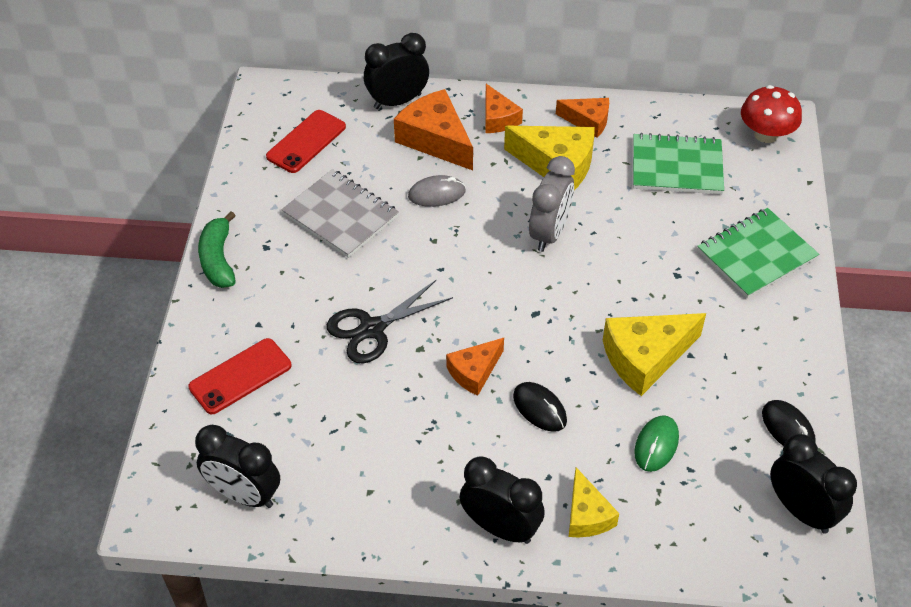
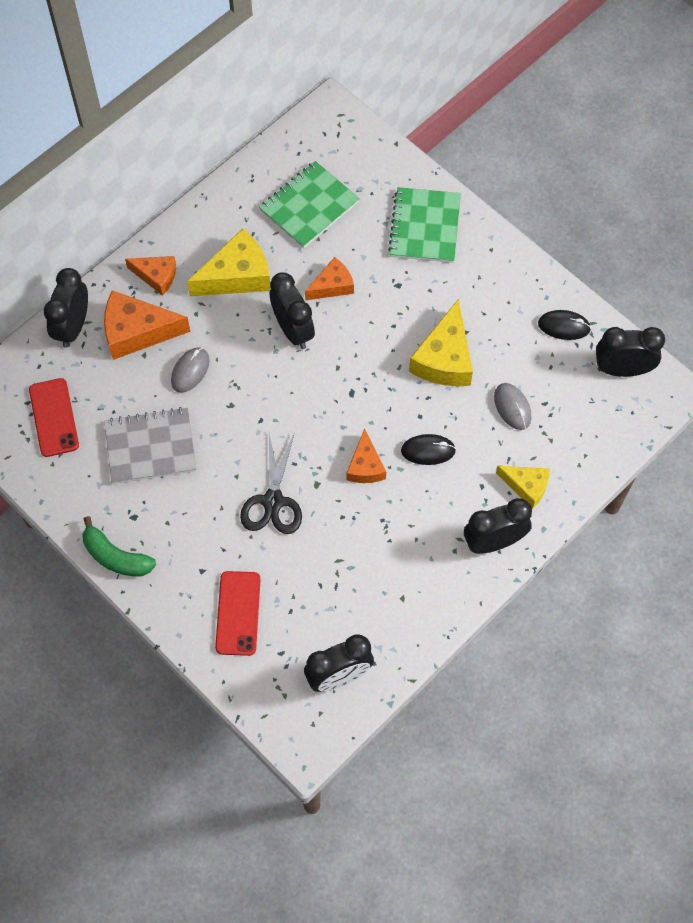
camera: 50 degrees left, 15 degrees up
grey clock [529,156,575,252] -> black clock [270,272,315,349]
orange cheese [556,98,609,138] -> orange cheese moved to [305,257,354,300]
green mouse [634,415,679,472] -> grey mouse [494,383,531,430]
red mushroom [741,85,802,143] -> none

